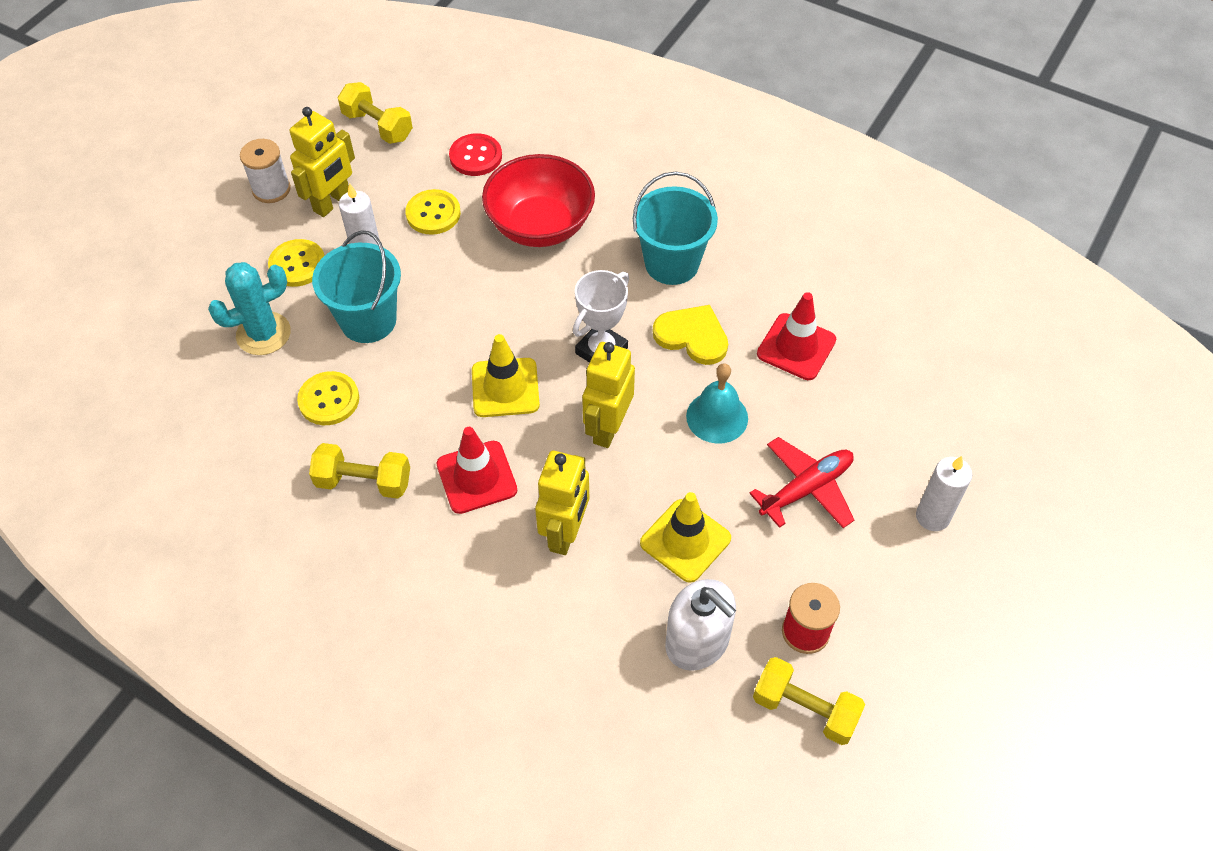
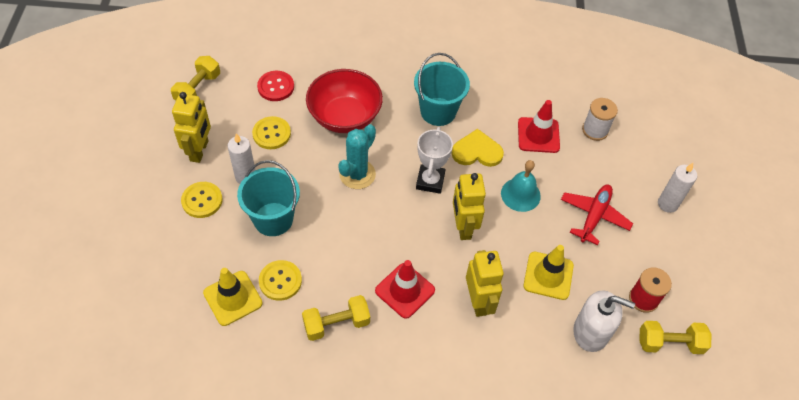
camera: 30 degrees left, 0 degrees up
turquoise cactus [208,262,291,355] -> turquoise cactus moved to [338,124,376,189]
white spool [240,139,291,203] -> white spool moved to [582,98,618,141]
yellow dumbbell [337,82,413,144] -> yellow dumbbell turned 75 degrees counterclockwise [171,56,220,101]
yellow traffic cone [472,334,540,417] -> yellow traffic cone moved to [203,268,263,326]

